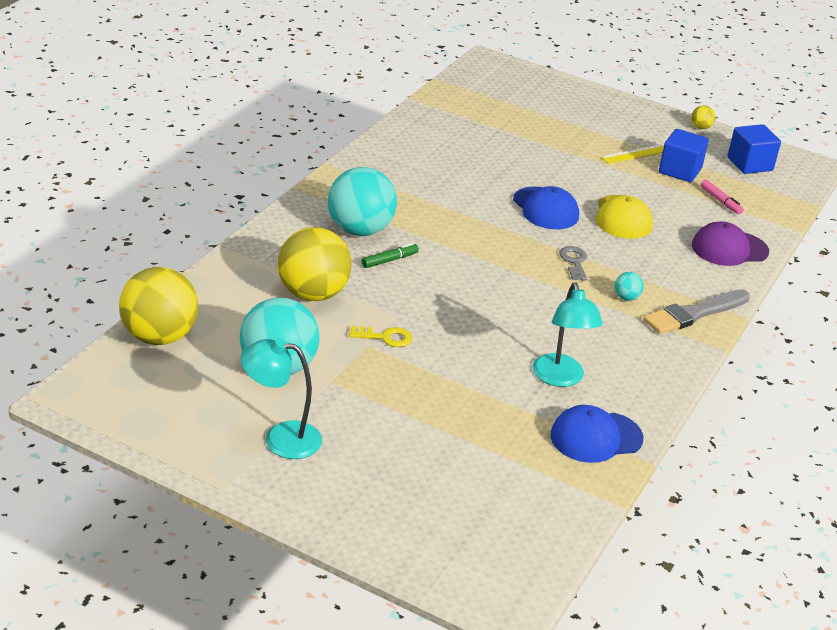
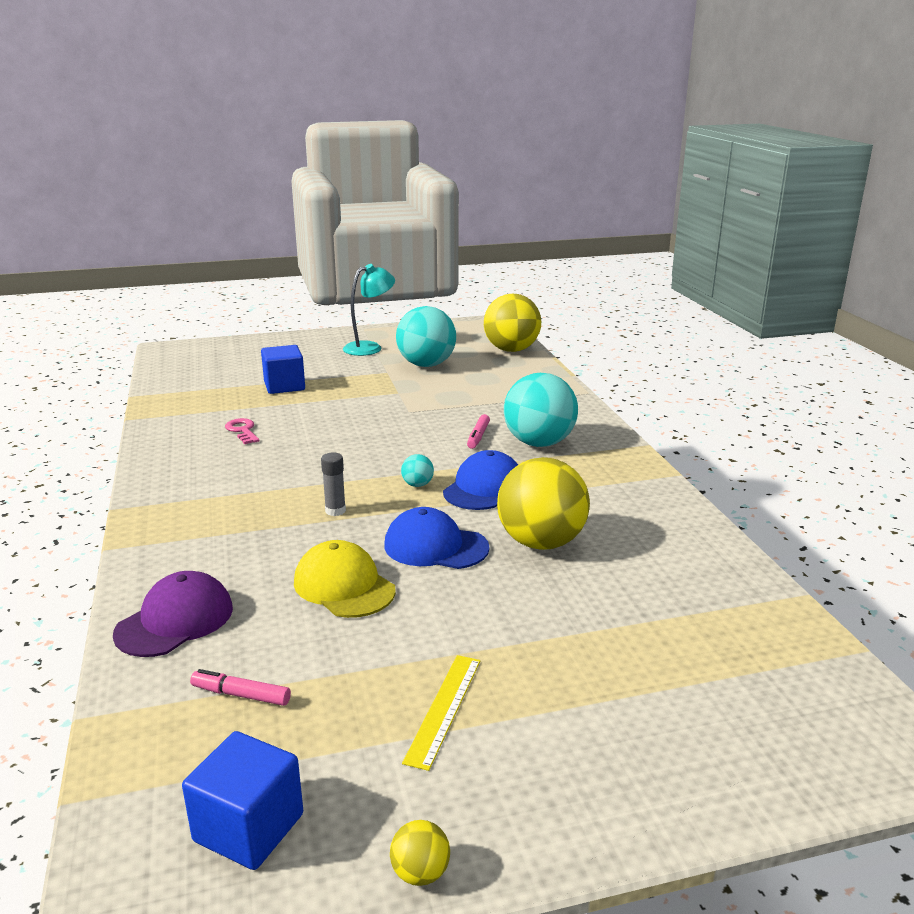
camera: 140 degrees right, 10 degrees down
yellow ball [278,227,352,301] -> yellow ball moved to [497,457,590,550]
yellow key [349,326,412,347] -> none
green marker [362,243,419,268] -> pink marker [467,414,490,449]
turquoise lamp [532,282,603,387] -> pink key [225,418,260,444]
blue cap [550,405,643,463] -> blue cap moved to [443,450,518,510]
grey key [559,246,587,281] -> grey glue stick [321,453,346,516]
turquoise ball [615,272,644,301] -> turquoise ball moved to [401,454,434,487]
grey brush [643,289,750,334] -> none
blue cube [659,129,709,182] -> blue cube moved to [261,345,305,394]

